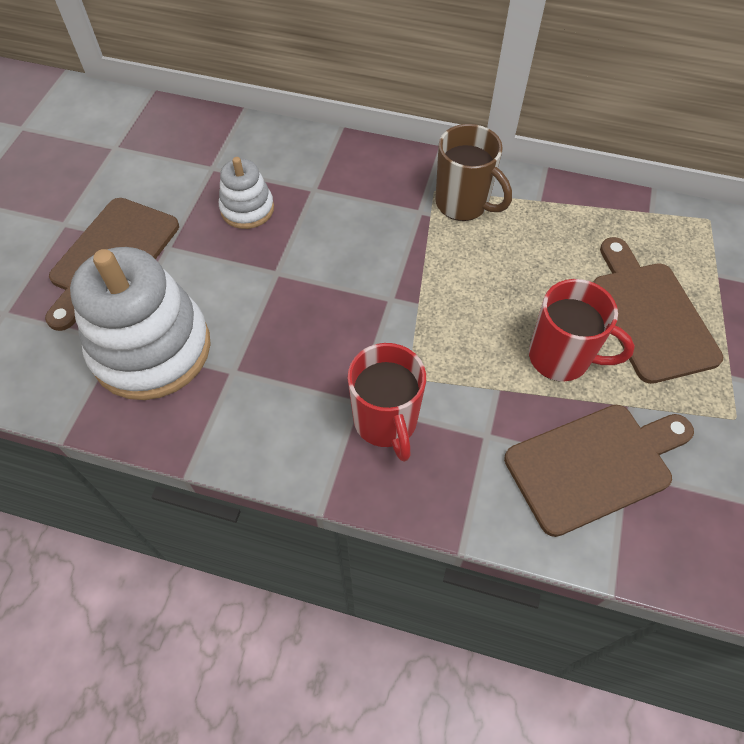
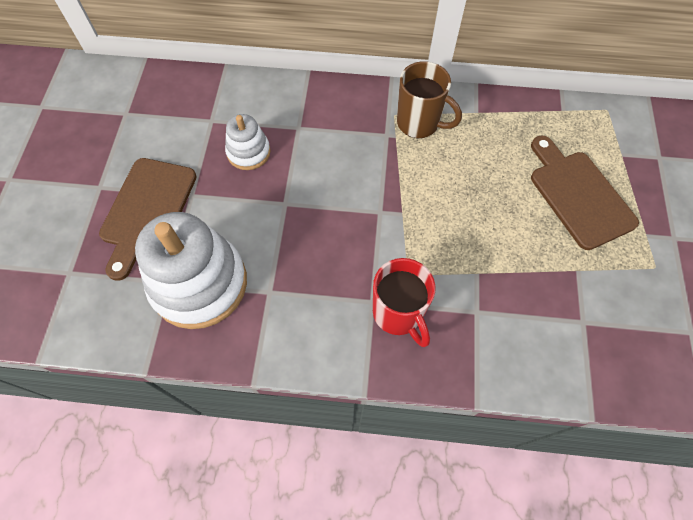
camera: 10 degrees left, 5 degrees up
brown cutting board [504,405,694,537] -> none
red mug [529,279,635,381] -> none

